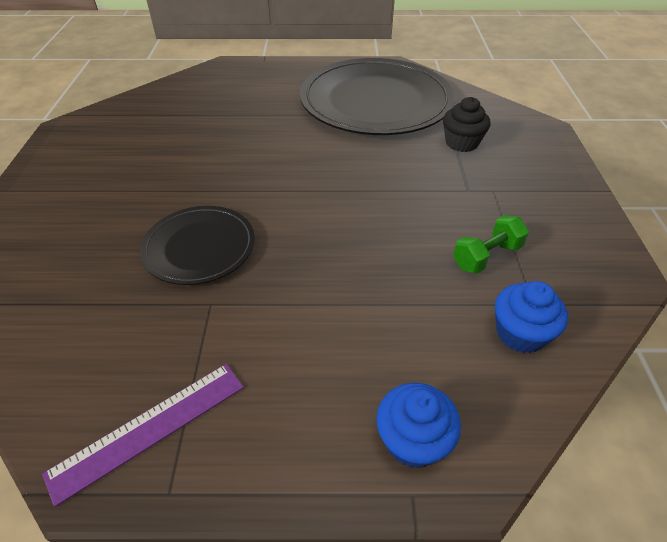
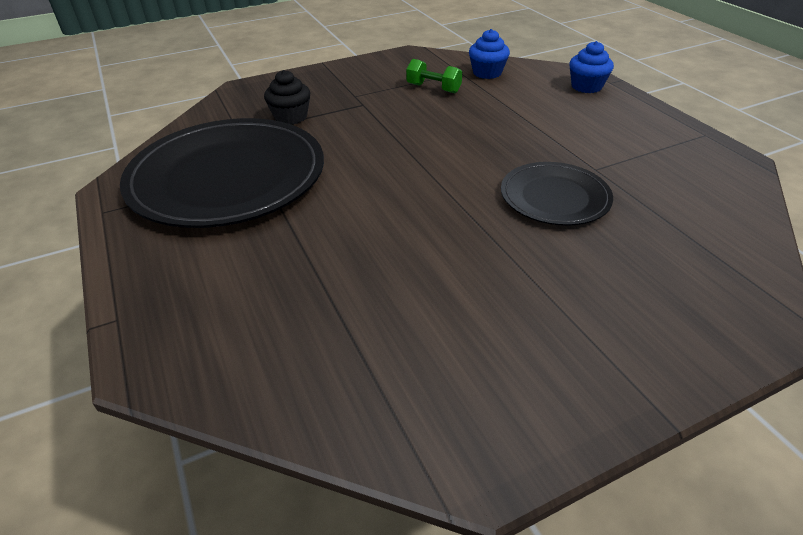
camera: 115 degrees left, 5 degrees down
purple ruler [42,364,244,507] -> none

